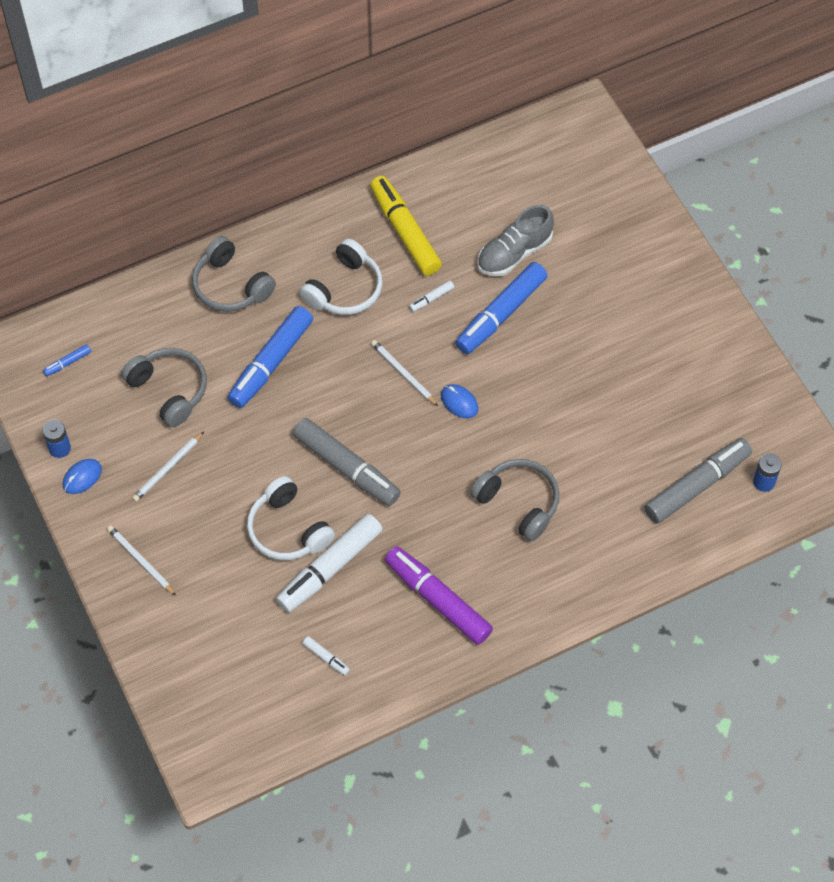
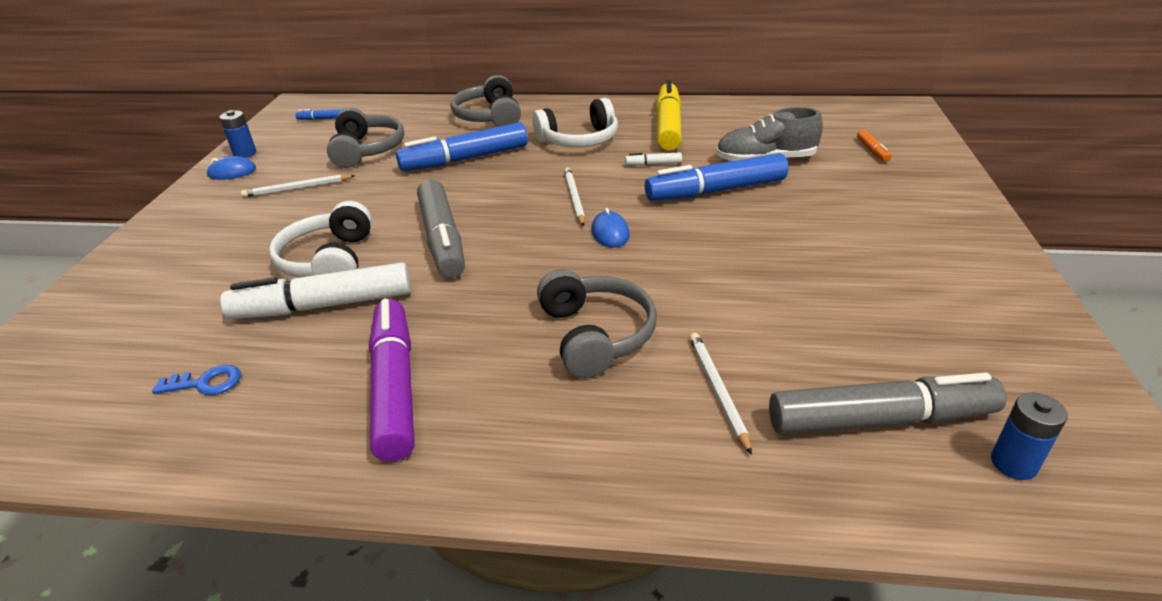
camera: 35 degrees right, 25 degrees down
white pencil [107,525,176,596] -> white pencil moved to [689,333,752,455]
white marker [302,636,350,675] -> blue key [152,365,241,395]
none -> orange marker [857,130,891,162]

